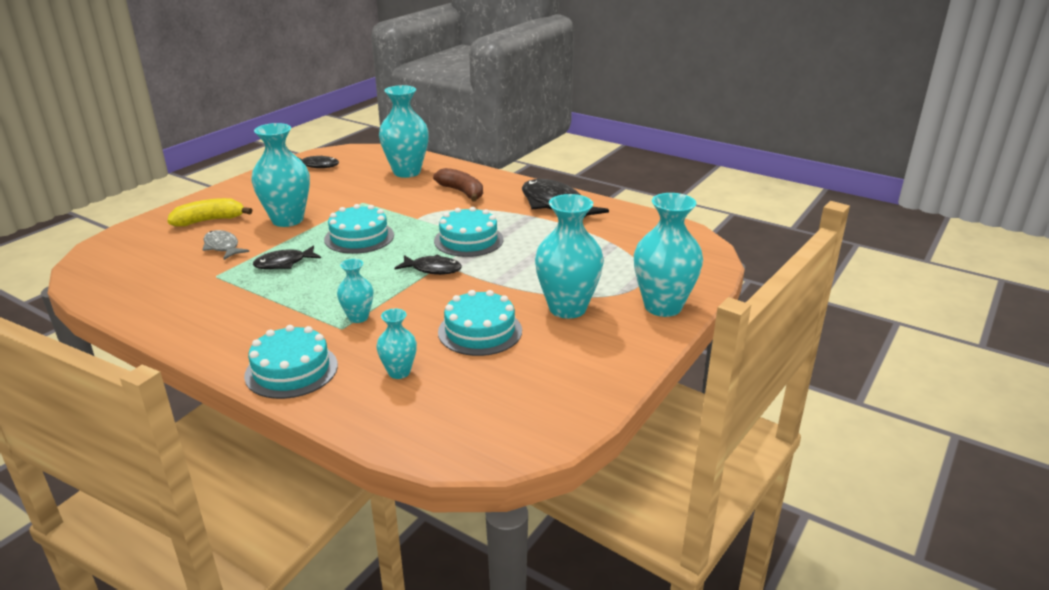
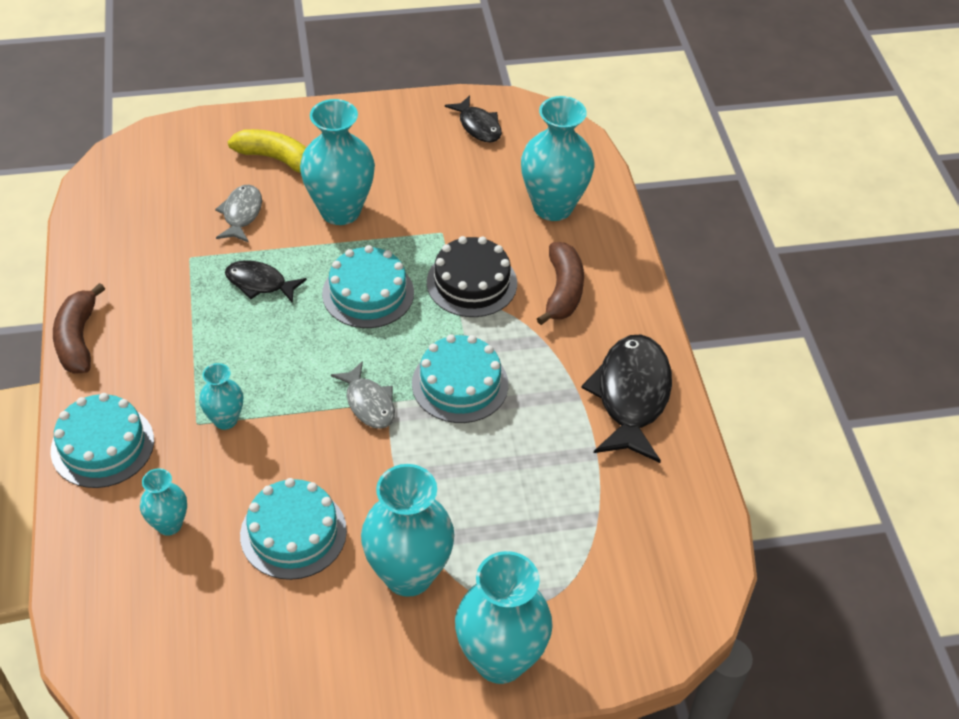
camera: 45 degrees right, 20 degrees up
black fish [395,255,462,275] -> grey fish [331,361,395,429]
none -> brown banana [53,283,105,374]
none -> black cake [427,236,517,317]

